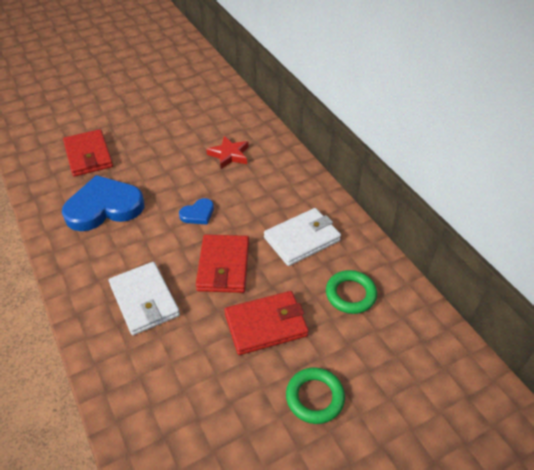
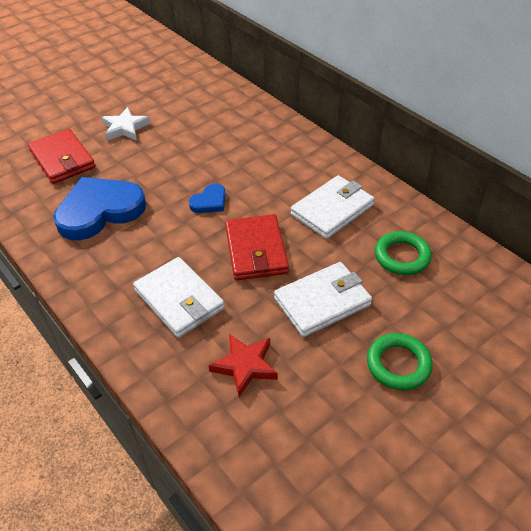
camera: 10 degrees left, 0 degrees up
red star [206,136,249,169] -> red star moved to [208,334,278,397]
red wallet [224,291,309,355] -> white wallet [274,262,372,337]
none -> white star [102,107,150,141]

